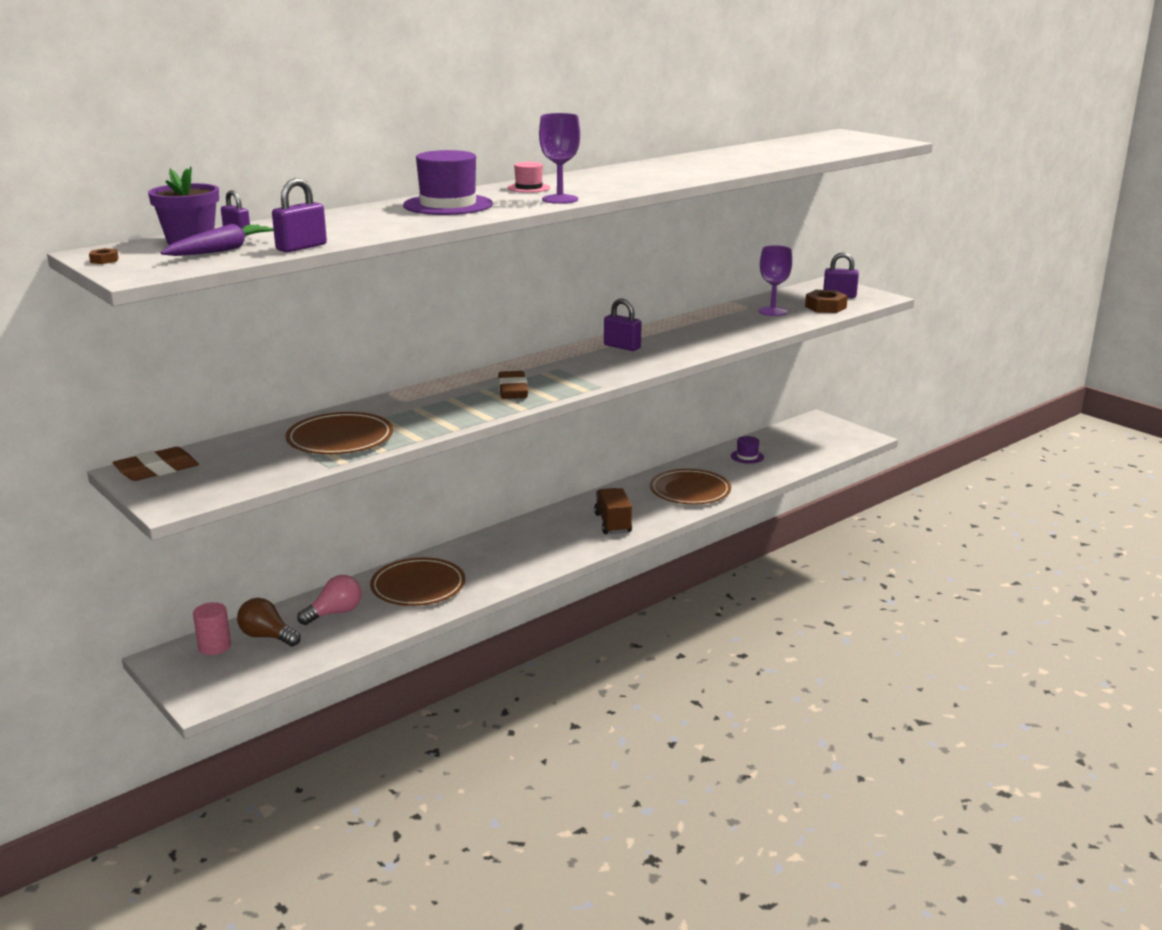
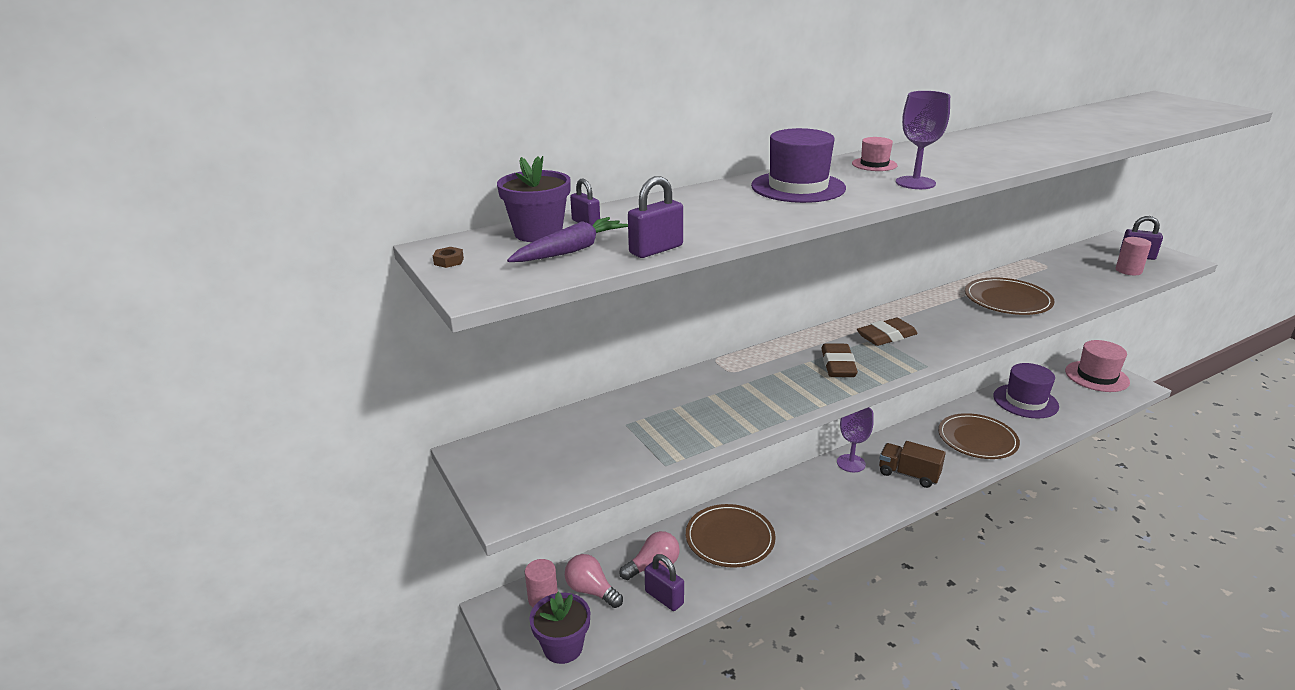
camera: 10 degrees right, 5 degrees up
brown eraser [113,447,199,481] -> brown eraser moved to [857,318,918,346]
brown light bulb [237,598,301,646] -> pink light bulb [565,554,623,608]
brown plate [285,412,393,454] -> brown plate moved to [965,278,1055,315]
brown truck [594,488,632,534] -> brown truck turned 60 degrees counterclockwise [879,441,946,488]
purple padlock [604,298,642,351] -> purple padlock moved to [645,554,684,611]
purple hat [731,436,764,464] -> purple hat [993,363,1059,418], size x1.96
purple goblet [758,245,792,316] -> purple goblet moved to [837,407,874,472]
brown nut [805,290,848,313] -> pink cylinder [1116,237,1151,275]
none -> purple flower pot [529,592,590,664]
none -> pink hat [1065,340,1130,392]

